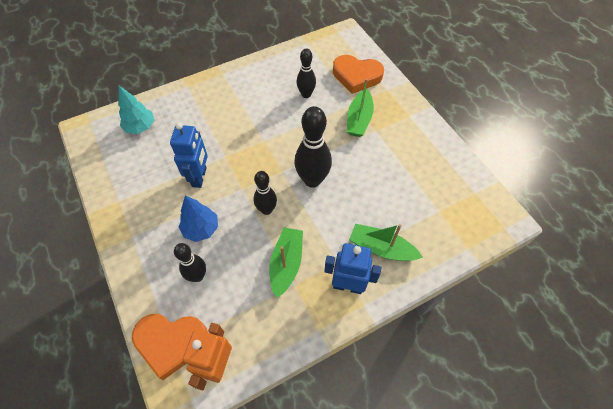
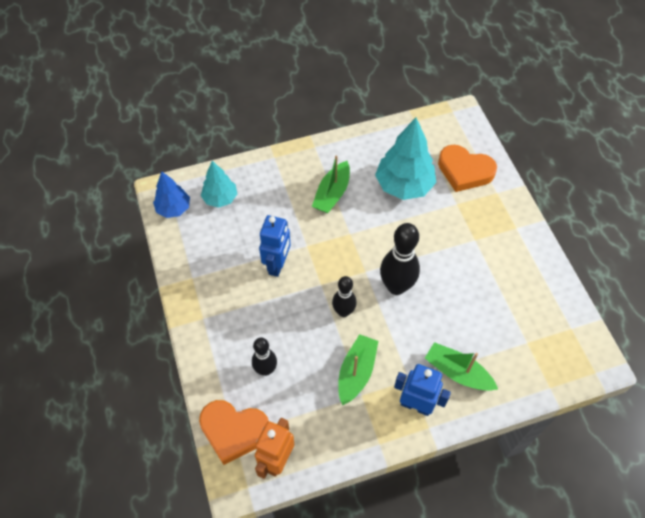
camera: 10 degrees right, 0 degrees up
blue tree [179,195,218,242] -> blue tree moved to [153,171,190,218]
black bowling pin [296,49,316,98] -> turquoise tree [375,118,436,200]
green boat [347,79,374,137] -> green boat moved to [312,155,350,213]

